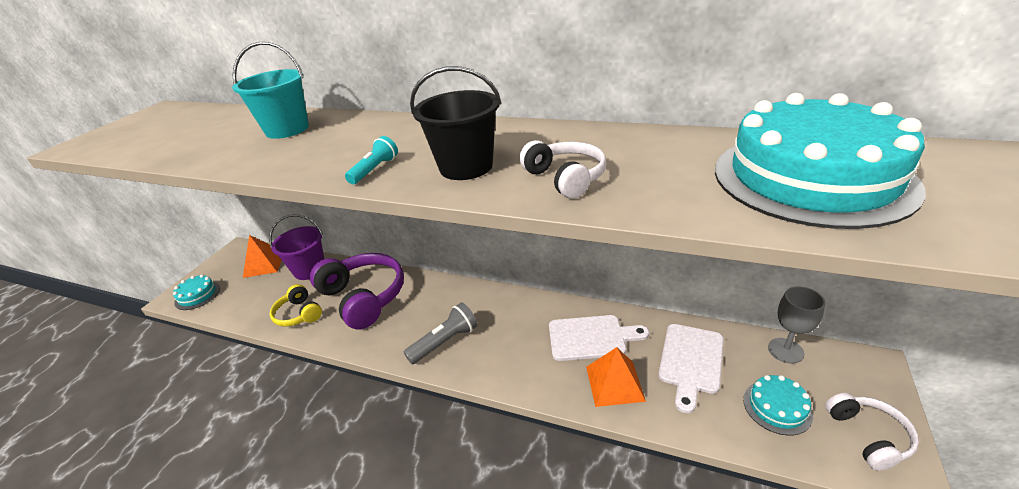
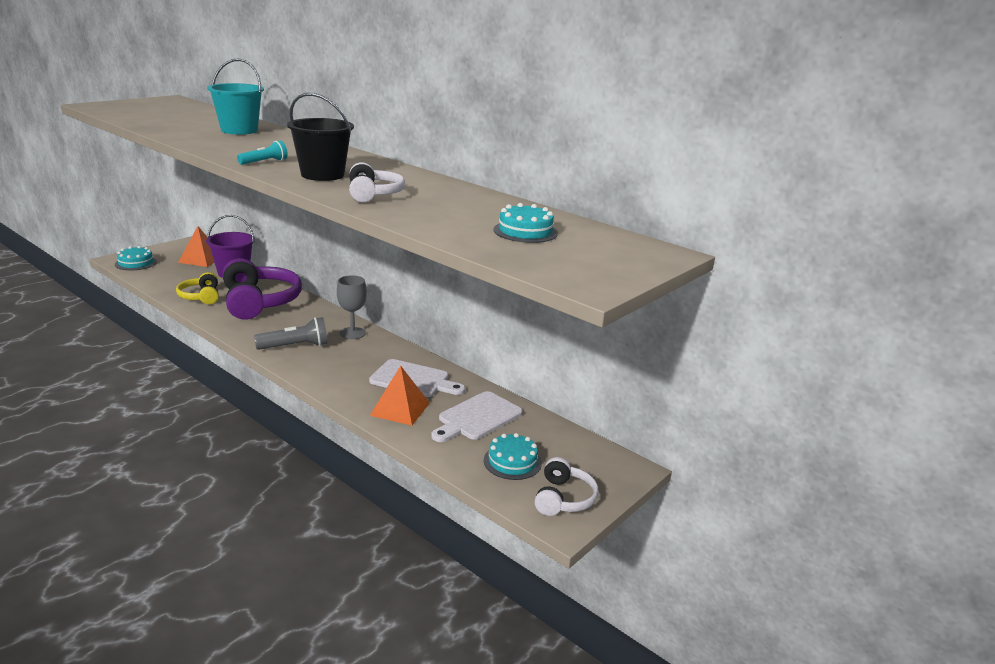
camera: 15 degrees right, 10 degrees down
turquoise cake [715,93,926,229] -> turquoise cake [493,203,558,243], size x0.46
grey goblet [768,287,825,364] -> grey goblet moved to [337,275,367,339]

